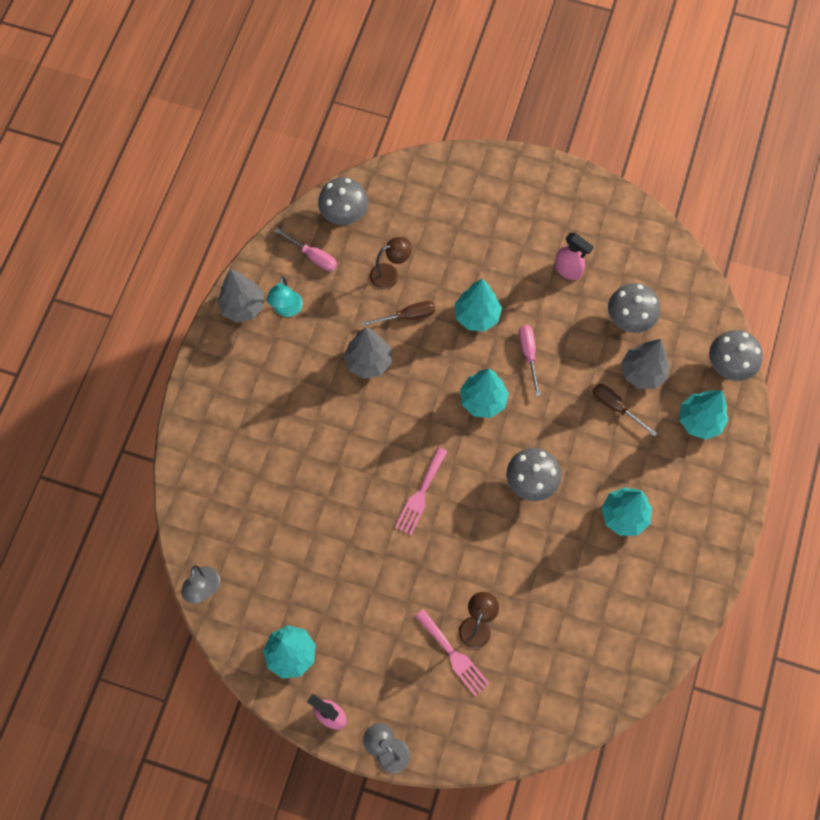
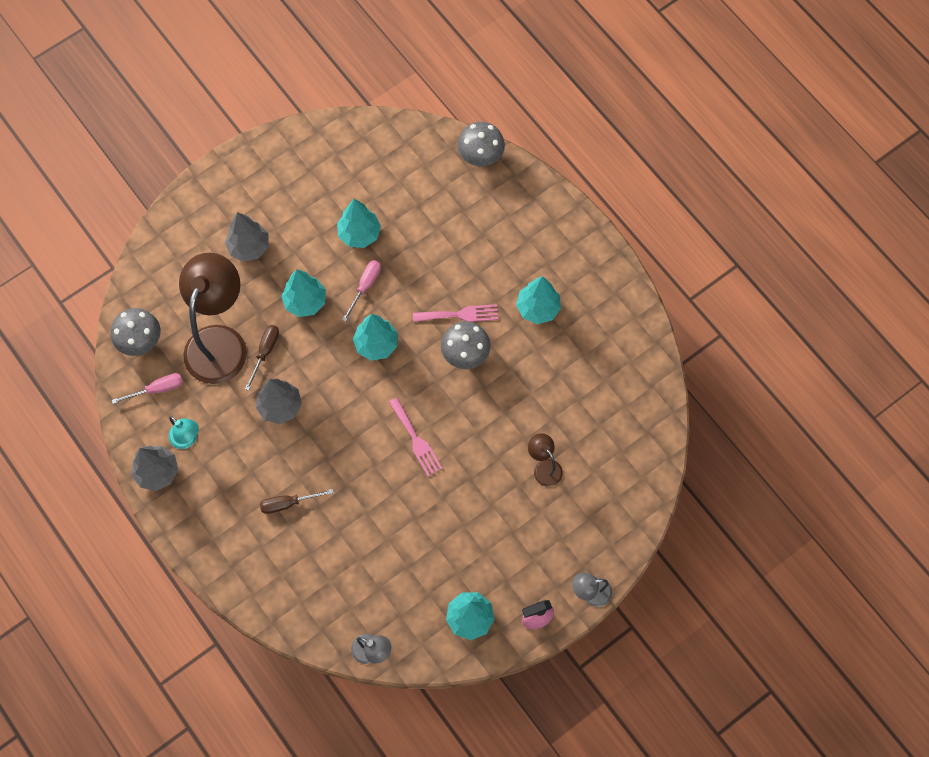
camera: 55 degrees left, 0 degrees up
brown lamp [370,237,412,289] -> brown lamp [179,253,247,384], size x2.25
pink fork [415,609,489,696] -> pink fork moved to [413,304,498,322]
pink screwdriver [519,325,541,396] -> pink screwdriver turned 90 degrees clockwise [342,260,381,322]
pink spray bottle [555,233,594,280] -> none
brown screwdriver [593,384,657,437] -> brown screwdriver moved to [260,489,334,514]
grey mushroom [608,283,660,333] -> none
grey tree [621,339,670,389] -> grey tree moved to [225,212,269,262]
turquoise tree [679,390,728,440] -> turquoise tree moved to [337,199,381,248]

